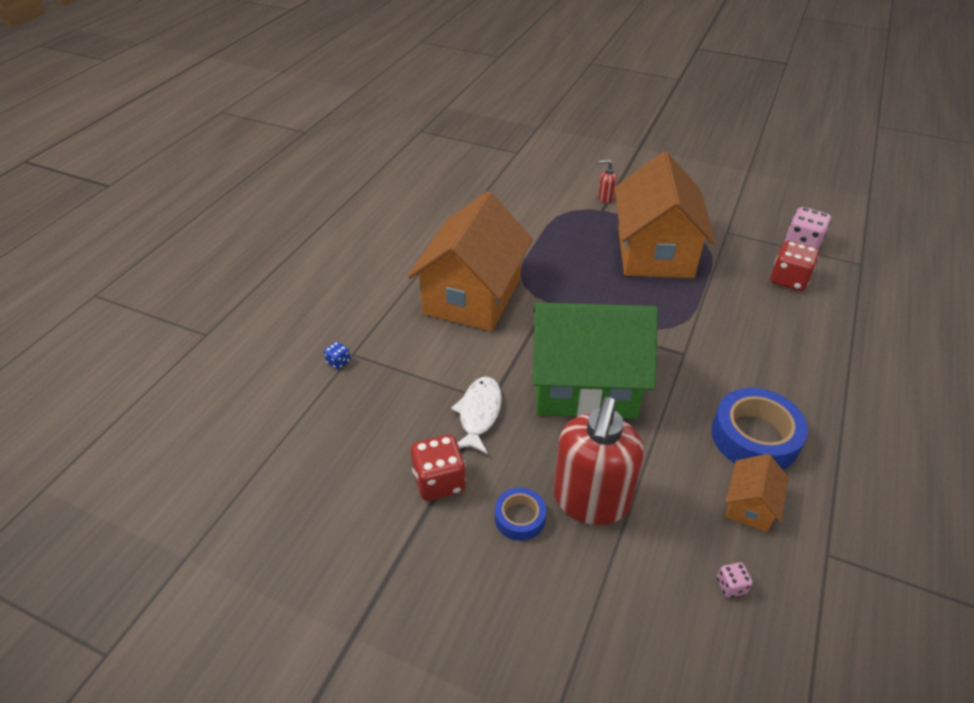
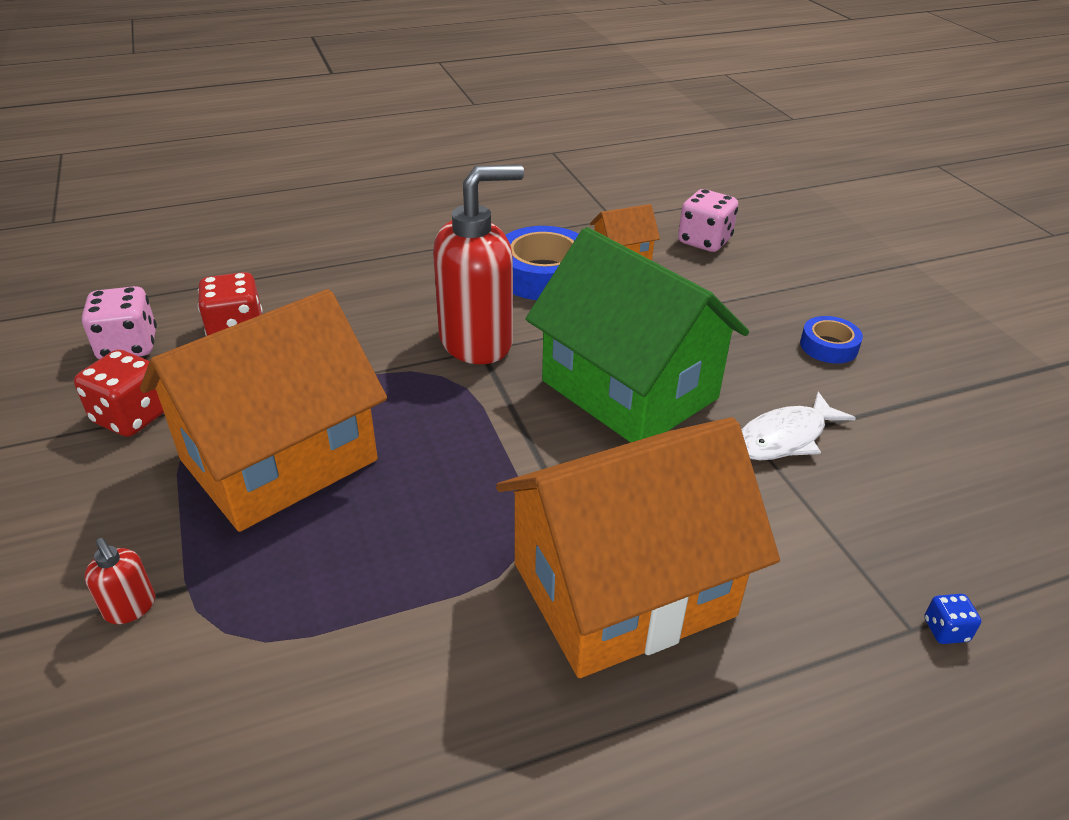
camera: 135 degrees left, 5 degrees down
red dice [411,435,466,501] -> red dice moved to [74,350,164,437]
red soap dispenser [553,397,644,525] -> red soap dispenser moved to [433,165,524,364]
pink dice [717,562,753,598] -> pink dice [678,189,738,252], size x2.07

